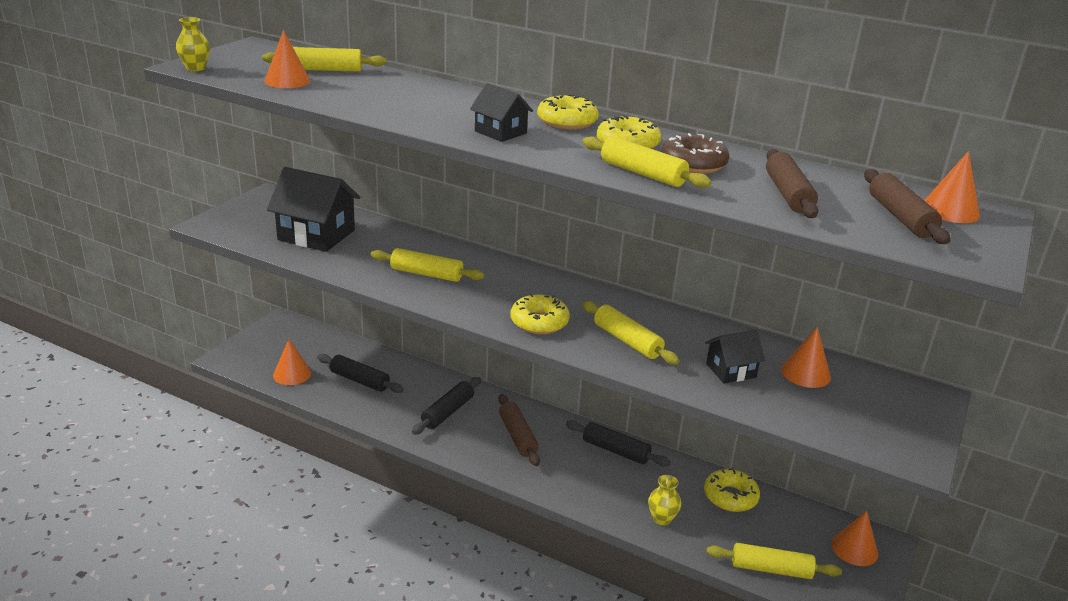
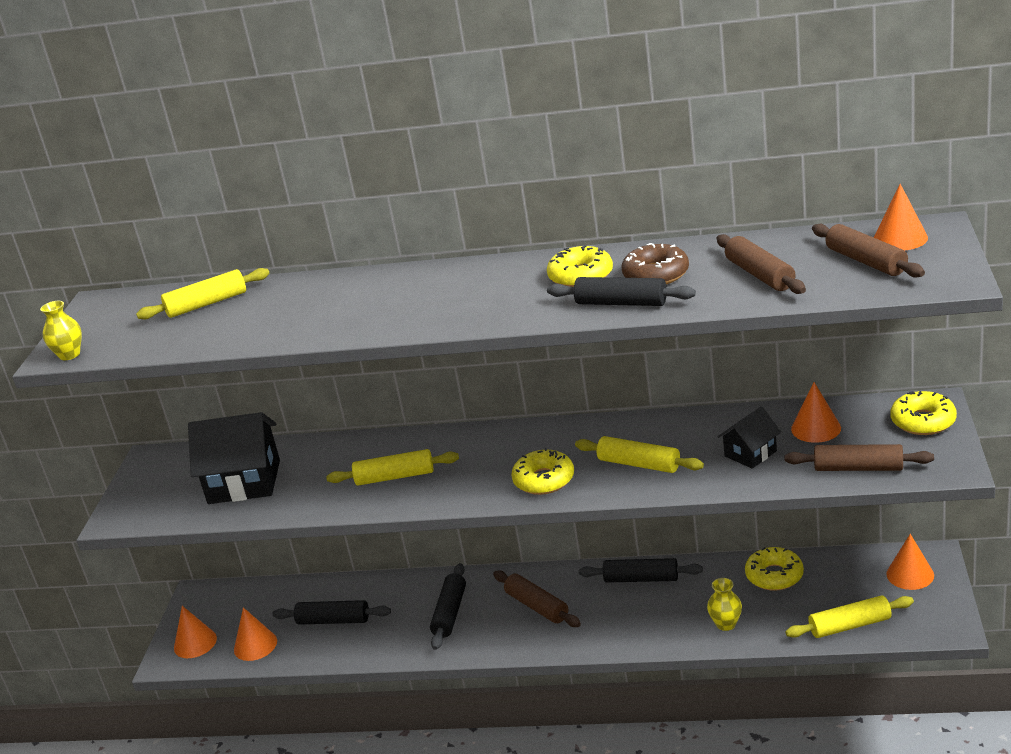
camera: 15 degrees left, 0 degrees up
orange cone [265,30,311,88] -> orange cone moved to [174,606,217,658]
black house [470,83,533,142] -> none
yellow donut [537,94,599,130] -> yellow donut moved to [890,391,957,435]
yellow rolling pin [582,136,712,188] -> black rolling pin [547,277,696,306]
none -> brown rolling pin [785,444,934,471]

